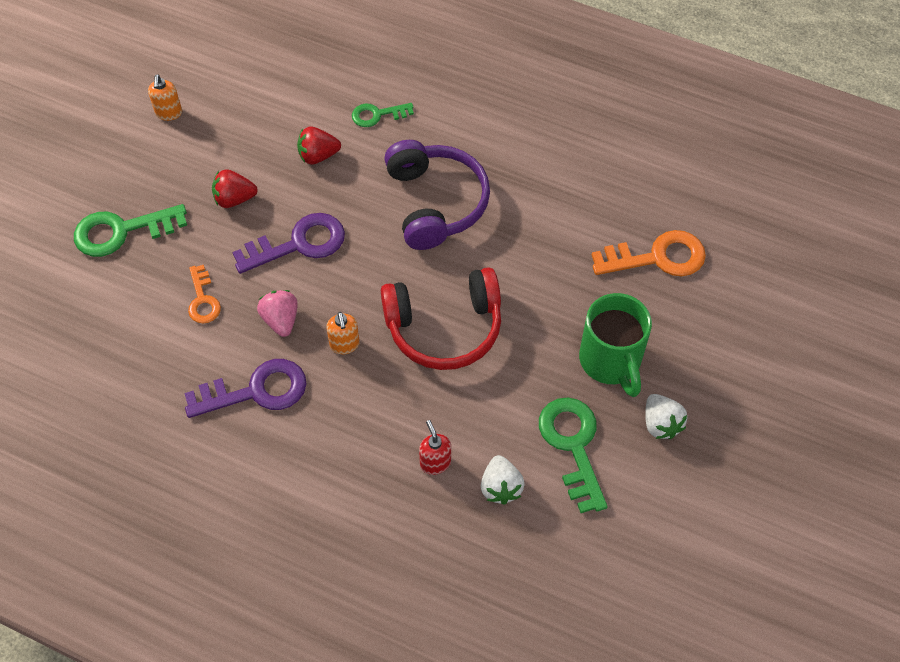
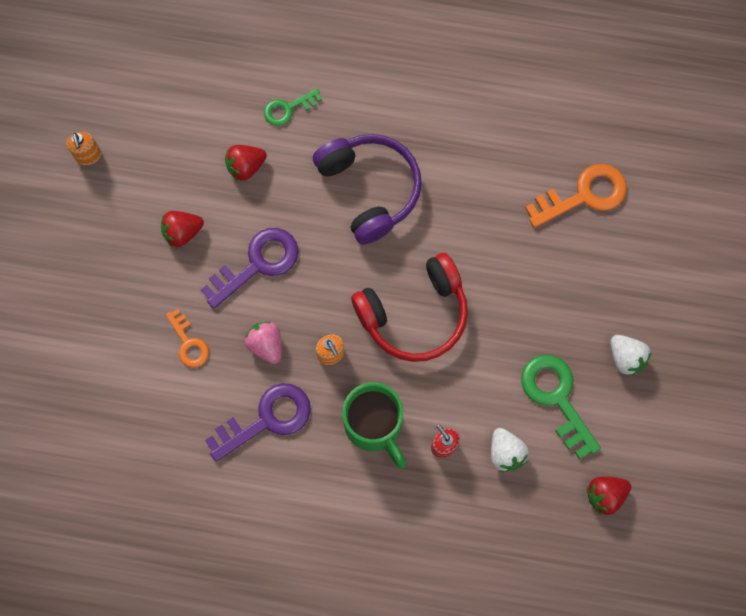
camera: 15 degrees left, 15 degrees up
green key [74,204,187,257] -> none
green mug [579,293,652,397] -> green mug moved to [342,382,407,469]
none -> red strawberry [587,476,631,515]

